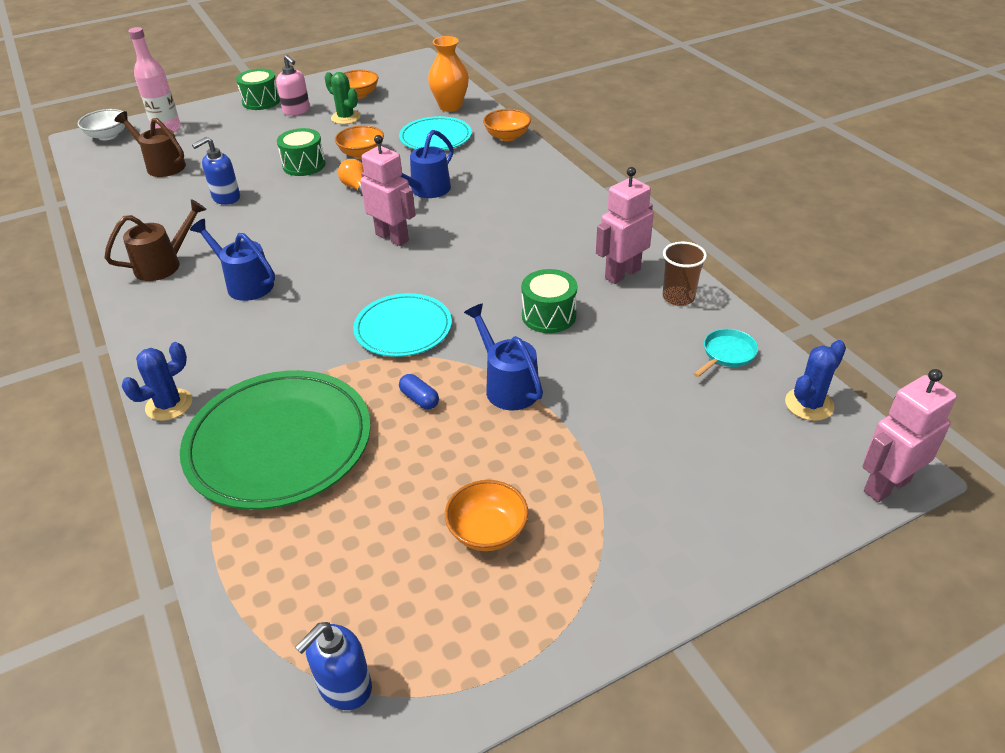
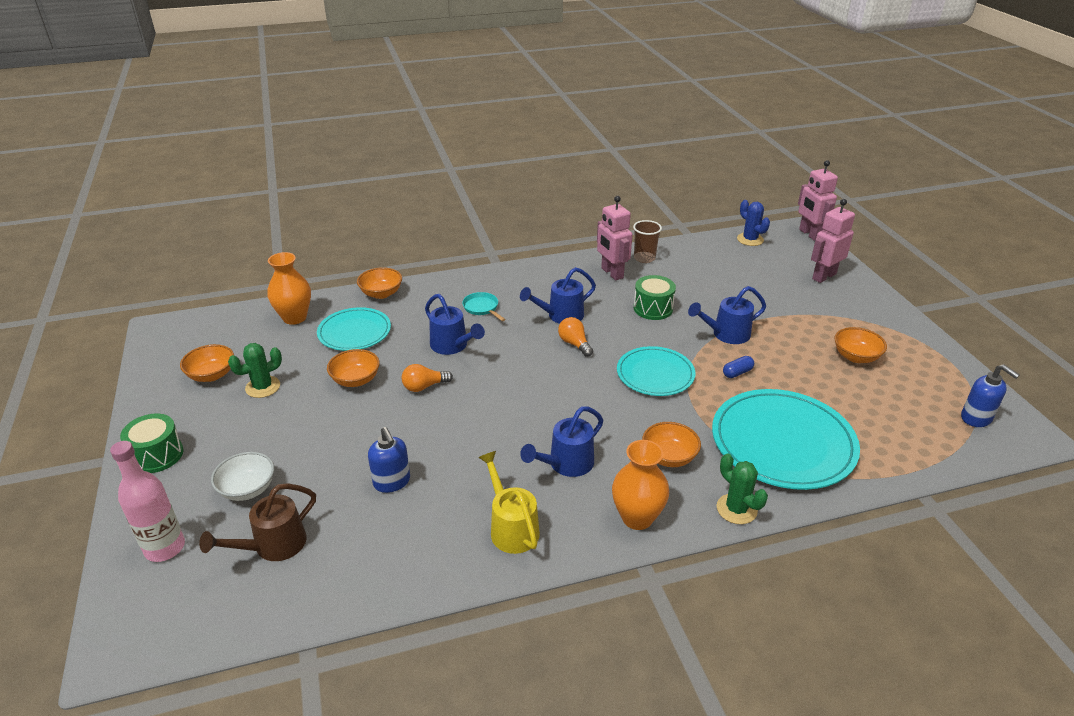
camera: 80 degrees left, 5 degrees down
white bowl [78,109,125,140] -> white bowl moved to [211,452,274,501]
brown watering can [104,199,207,281] -> yellow watering can [478,451,540,554]
blue cactus [122,342,192,421] -> green cactus [716,453,768,524]
green plate [180,370,371,510] -> turquoise plate [712,389,860,490]
pink soap dispenser [276,55,310,116] -> none
green drum [277,128,326,176] -> none
pink robot [360,135,415,246] -> pink robot moved to [811,199,855,283]
turquoise pan [694,329,758,377] -> turquoise pan moved to [462,292,506,321]
none -> blue watering can [520,267,596,324]
none -> orange light bulb [558,317,593,357]
none -> orange vase [612,440,669,530]
none -> orange bowl [642,422,701,467]

